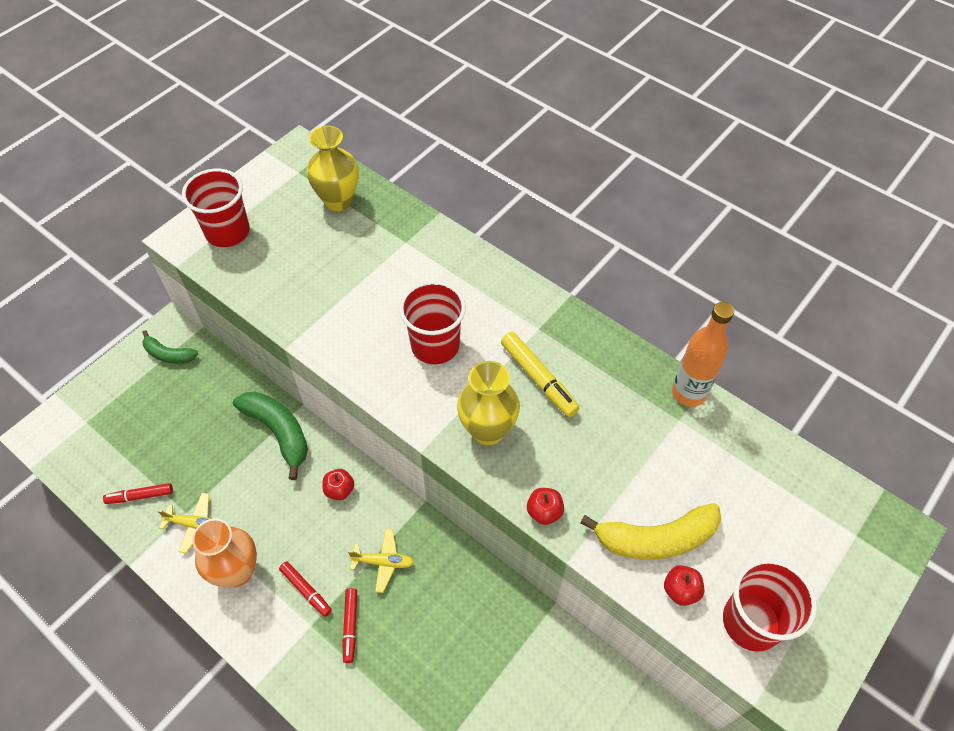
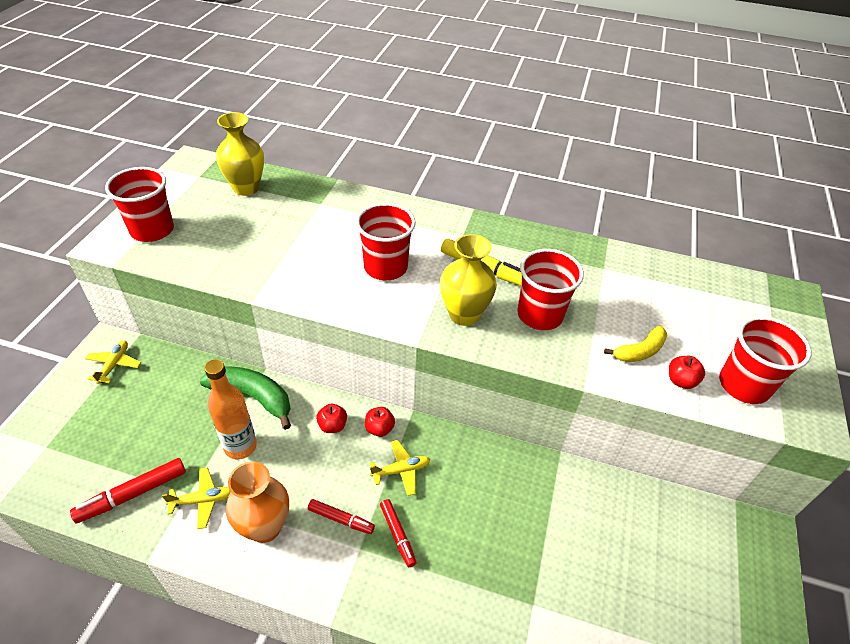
camera: 25 degrees left, 10 degrees down
red marker [103,483,173,504] -> red marker [70,458,186,523], size x1.55
green banana [142,330,198,364] -> yellow plane [85,340,141,384]
red apple [527,488,564,525] -> red apple moved to [365,407,395,437]
yellow banana [580,503,721,560] -> yellow banana [604,325,667,362], size x0.61
orange bottle [672,302,734,407] -> orange bottle moved to [204,359,257,459]
none -> red cup [517,249,584,330]

